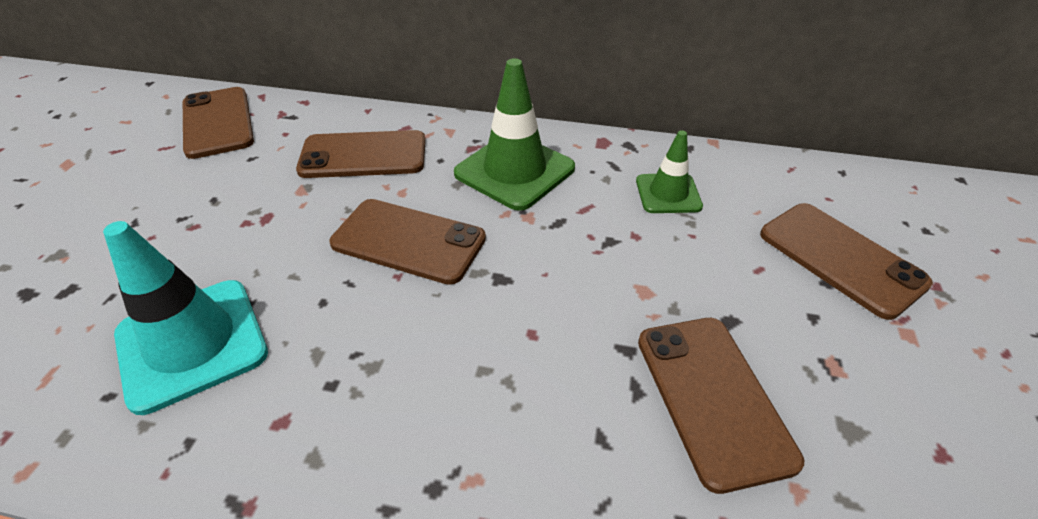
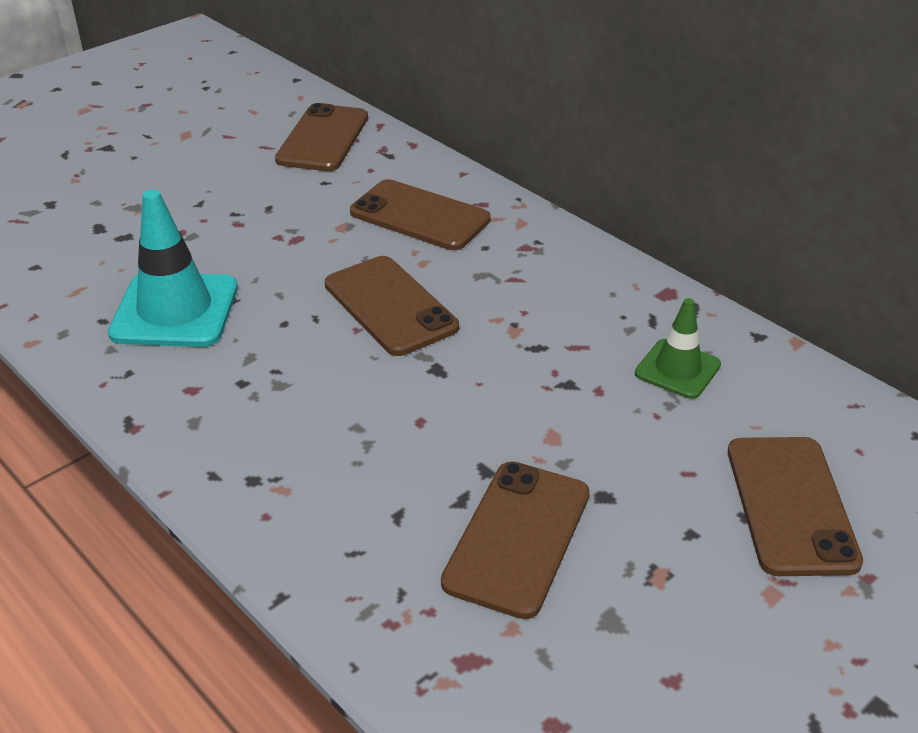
camera: 35 degrees right, 5 degrees down
green traffic cone [454,58,575,211] -> none

